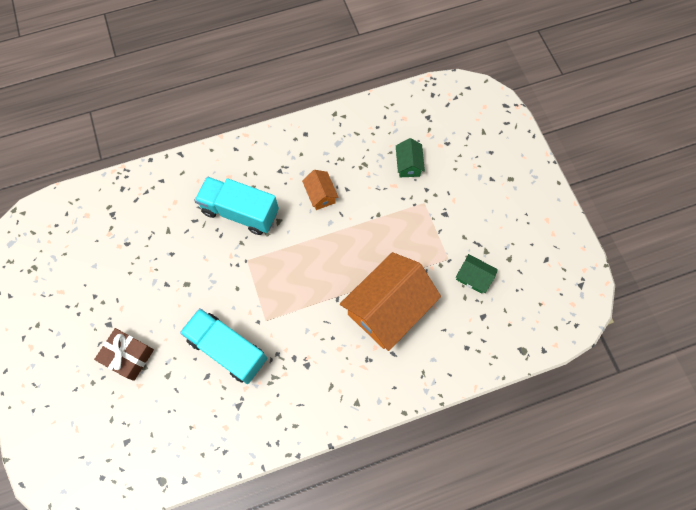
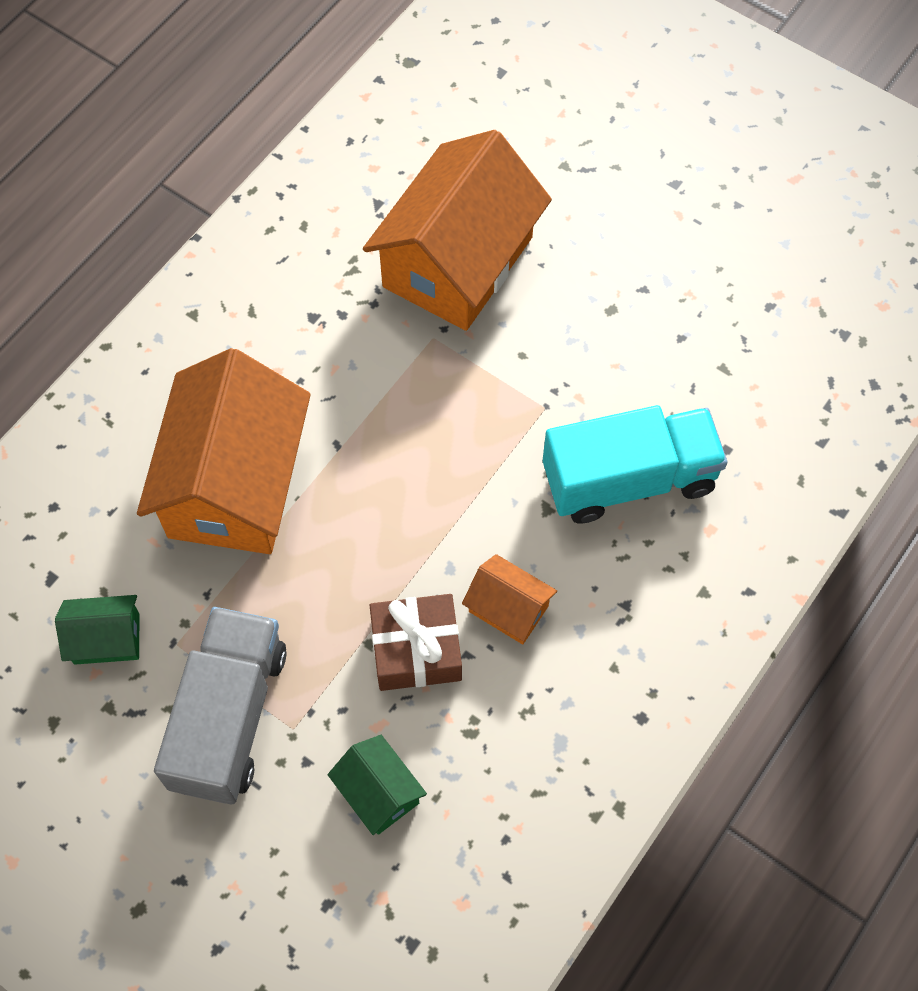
camera: 145 degrees right, 5 degrees down
brown gift [94,328,154,381] -> brown gift moved to [369,594,462,691]
turquoise truck [180,308,267,384] -> orange house [363,130,552,331]
none -> grey truck [154,607,286,804]

